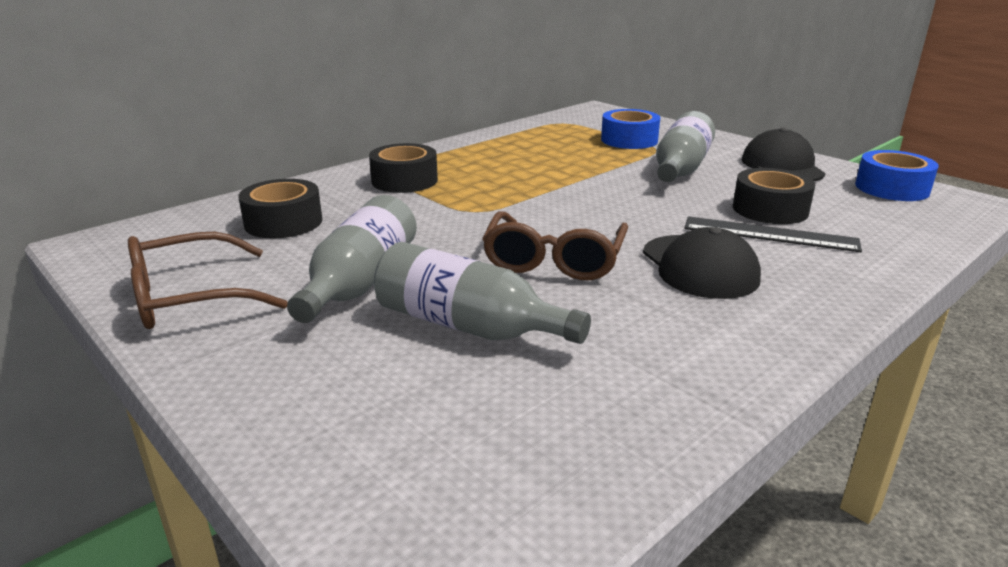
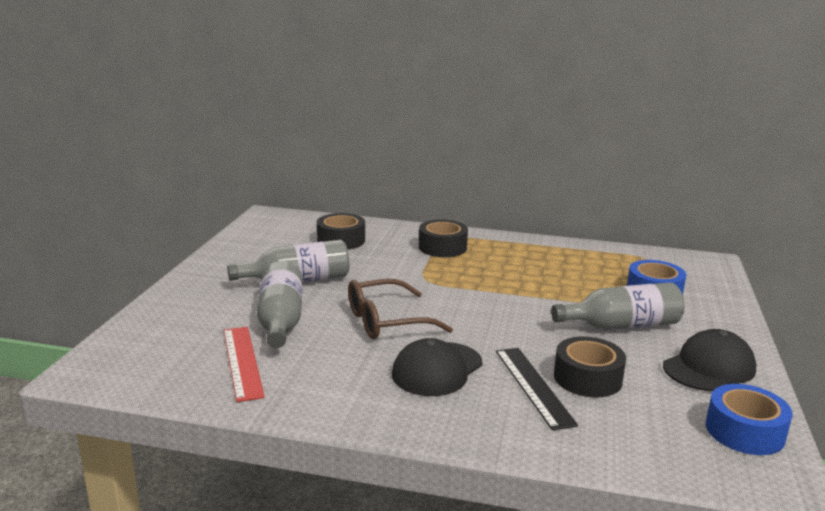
camera: 55 degrees right, 5 degrees down
brown glasses [128,232,288,329] -> none
none -> red ruler [224,327,265,402]

